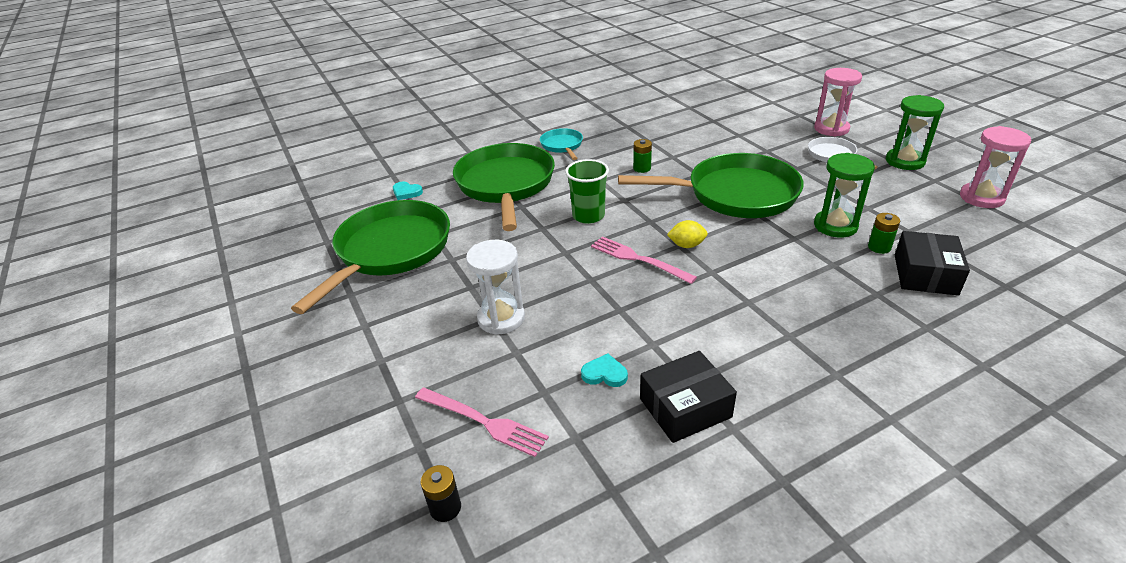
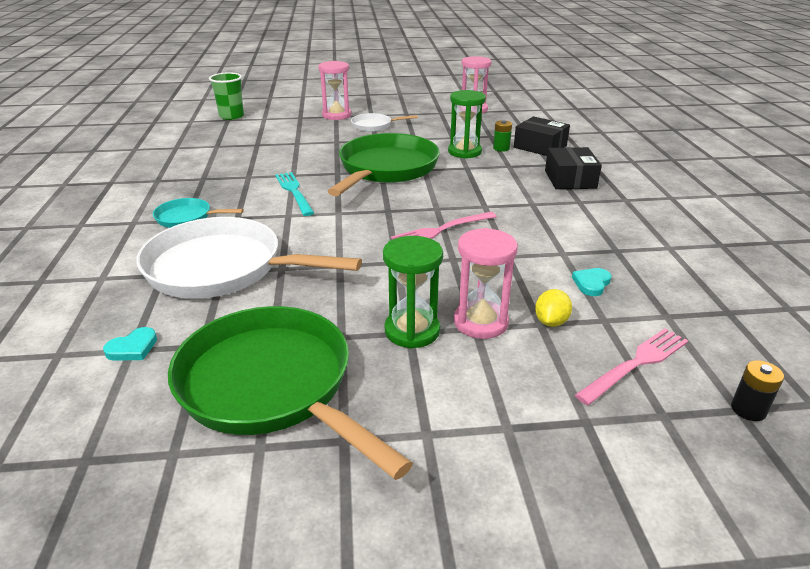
camera: 70 degrees left, 5 degrees down
green pan [453,143,555,231] -> white pan [136,217,362,299]
white hourglass [466,240,525,335] -> pink hourglass [454,228,518,339]
green cup [565,159,609,224] -> green cup moved to [209,72,244,120]
green battery [633,139,652,173] -> turquoise fork [275,172,314,216]
black box [640,351,737,443] -> black box moved to [545,147,602,189]
yellow lemon [667,220,708,248] -> yellow lemon moved to [535,289,572,327]
green hourglass [886,95,944,170] -> green hourglass moved to [383,236,443,349]

